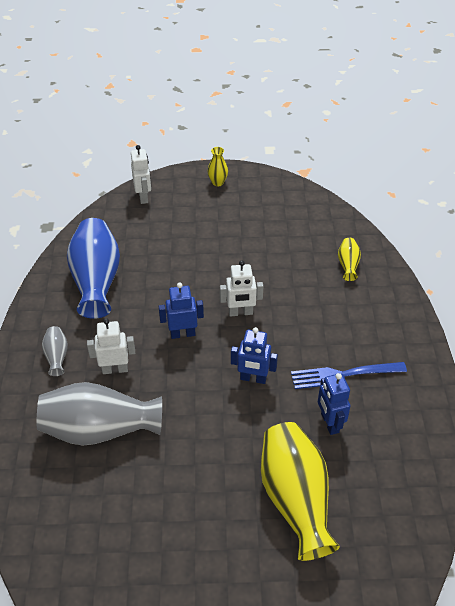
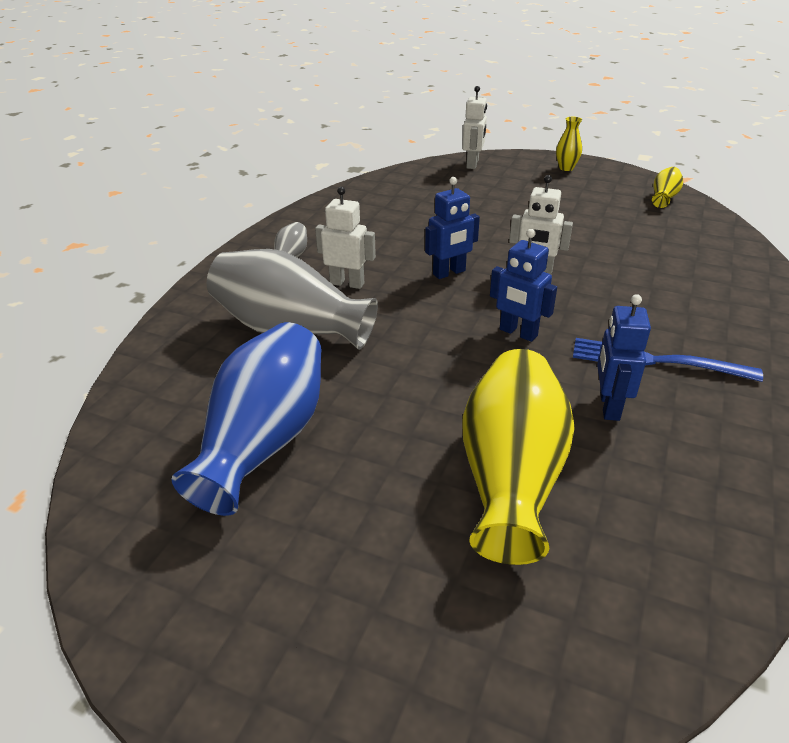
camera: 25 degrees right, 10 degrees down
blue vase [67,218,120,319] -> blue vase moved to [171,322,321,516]
blue robot [158,282,204,339] -> blue robot turned 135 degrees clockwise [425,177,480,279]
yellow vase [338,238,361,281] -> yellow vase moved to [652,167,683,208]

